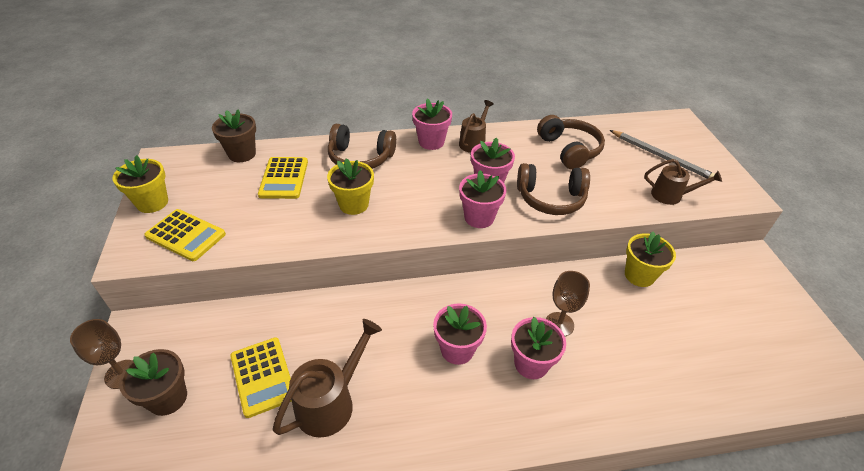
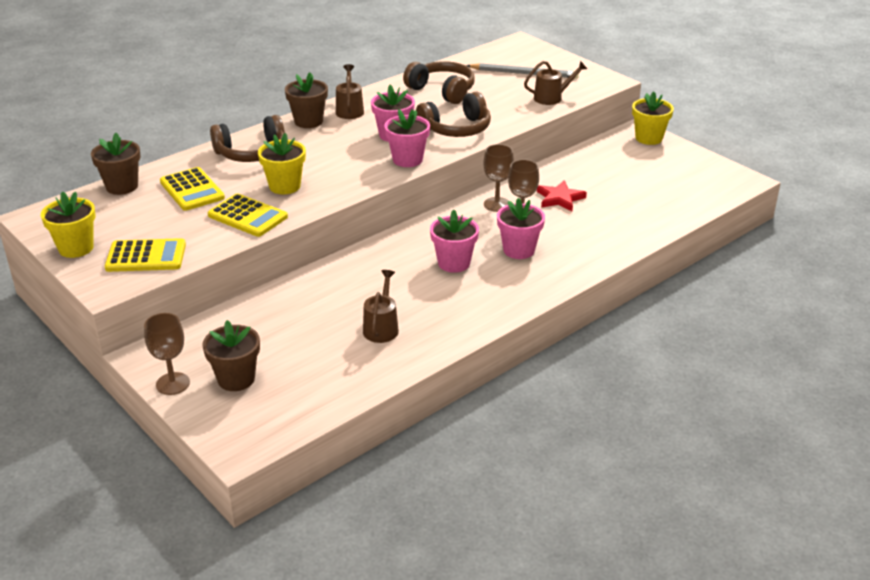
camera: 30 degrees left, 10 degrees down
yellow calculator [230,337,292,418] -> yellow calculator moved to [208,194,288,237]
brown watering can [273,319,382,438] -> brown watering can [363,270,399,343], size x0.66
pink flower pot [412,98,452,150] -> brown flower pot [285,73,328,128]
yellow flower pot [625,232,676,287] -> yellow flower pot moved to [632,91,674,145]
none -> brown goblet [483,144,514,212]
none -> red star [537,180,587,211]

